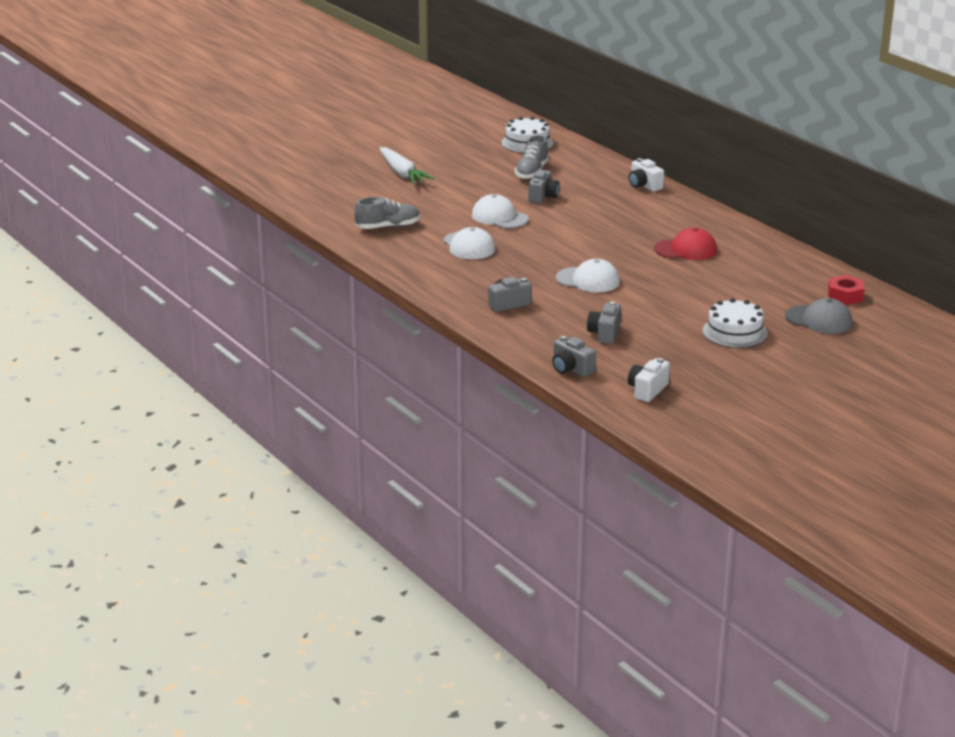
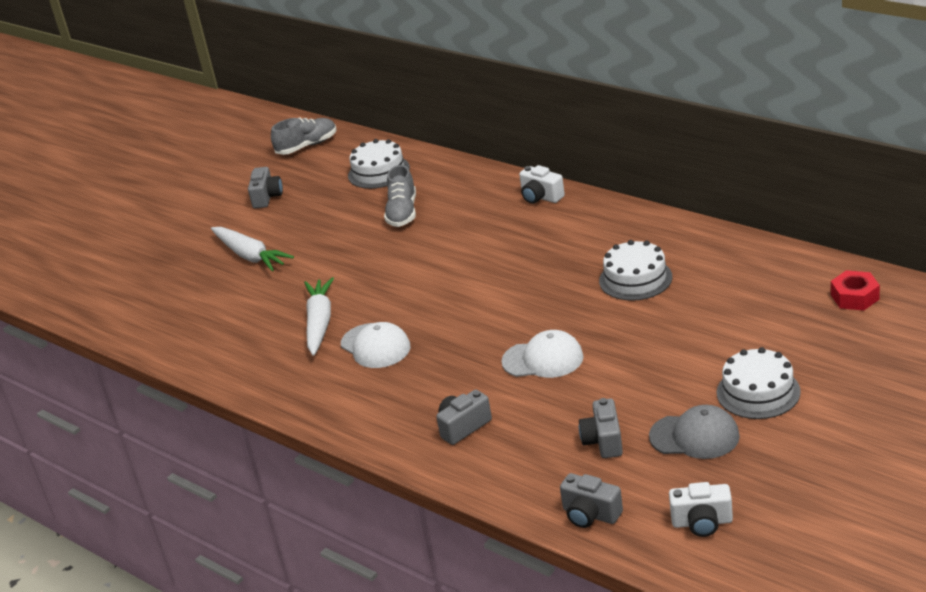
camera: 10 degrees left, 5 degrees up
grey shoe [354,197,420,229] -> grey shoe moved to [271,118,337,155]
white cap [472,194,528,228] -> none
grey camera [528,170,559,204] -> grey camera moved to [248,167,283,208]
white camera [628,358,670,402] -> white camera turned 105 degrees counterclockwise [669,482,733,537]
red cap [655,228,717,260] -> white cake [599,240,672,301]
grey cap [785,298,853,334] -> grey cap moved to [649,405,740,459]
none -> white carrot [304,277,334,356]

